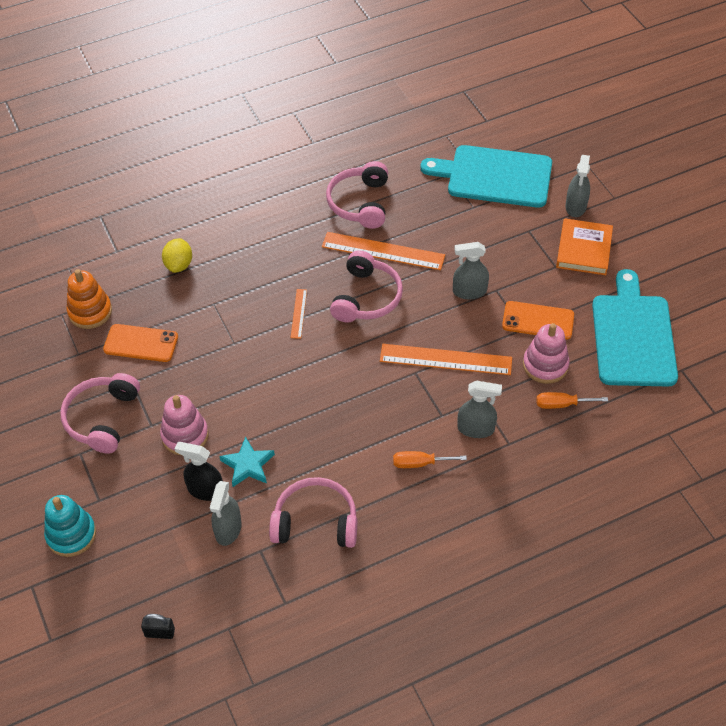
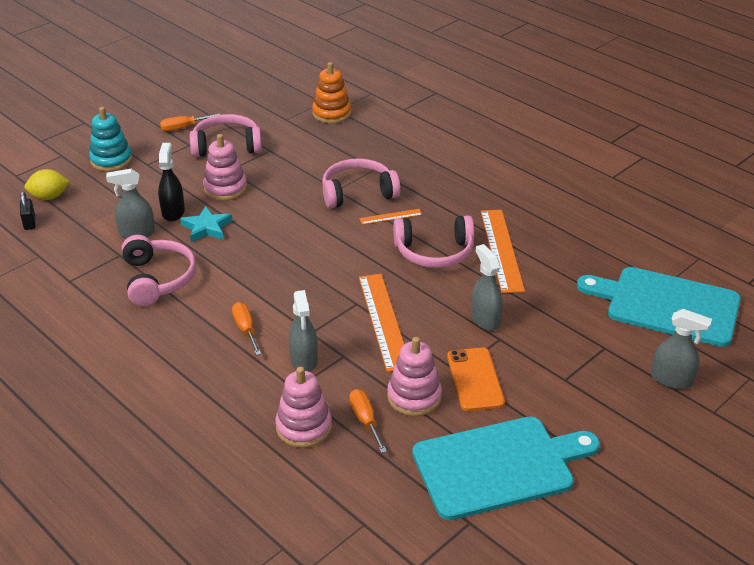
camera: 70 degrees right, 15 degrees down
orange phone [103,324,178,362] -> none
yellow lemon [162,238,192,273] -> yellow lemon moved to [24,169,70,200]
pink headphones [326,161,388,229] -> pink headphones moved to [322,158,401,208]
turquoise cutting board [420,145,552,208] -> turquoise cutting board turned 60 degrees counterclockwise [577,267,741,347]
orange book [556,218,613,275] -> none
grey spray bottle [565,155,590,217] -> grey spray bottle turned 150 degrees counterclockwise [651,309,712,389]
none -> orange screwdriver [160,114,220,131]
none -> pink stacking toy [275,366,332,448]

